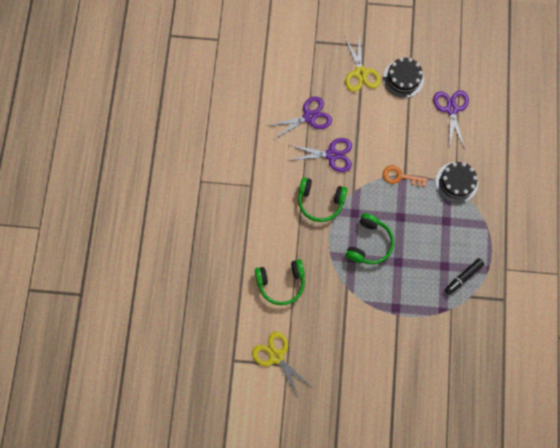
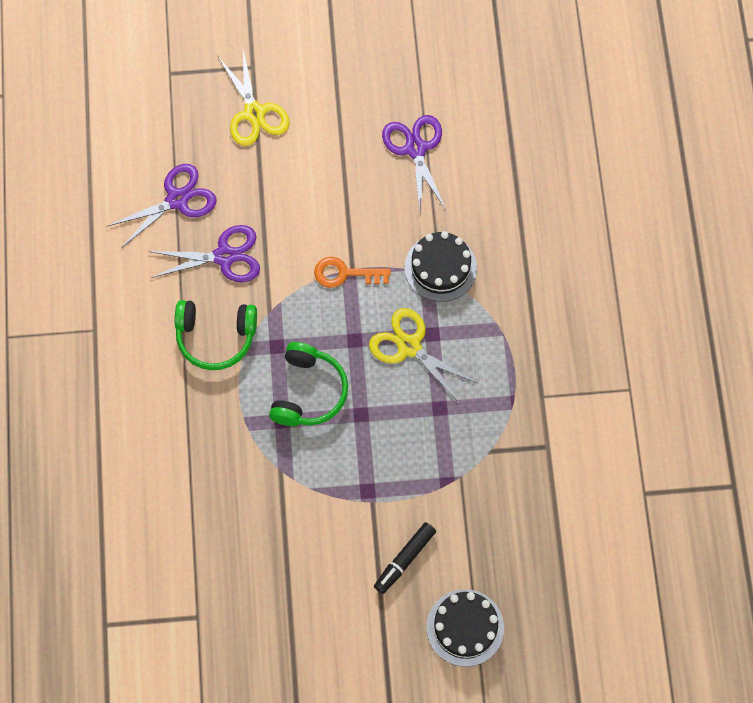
camera: 10 degrees left, 5 degrees down
yellow scissors [252,331,312,399] -> yellow scissors moved to [369,308,477,403]
green headphones [255,259,305,305] -> none
black cake [383,57,424,98] -> black cake moved to [426,589,504,667]
black marker [445,258,484,295] -> black marker moved to [374,522,436,594]

